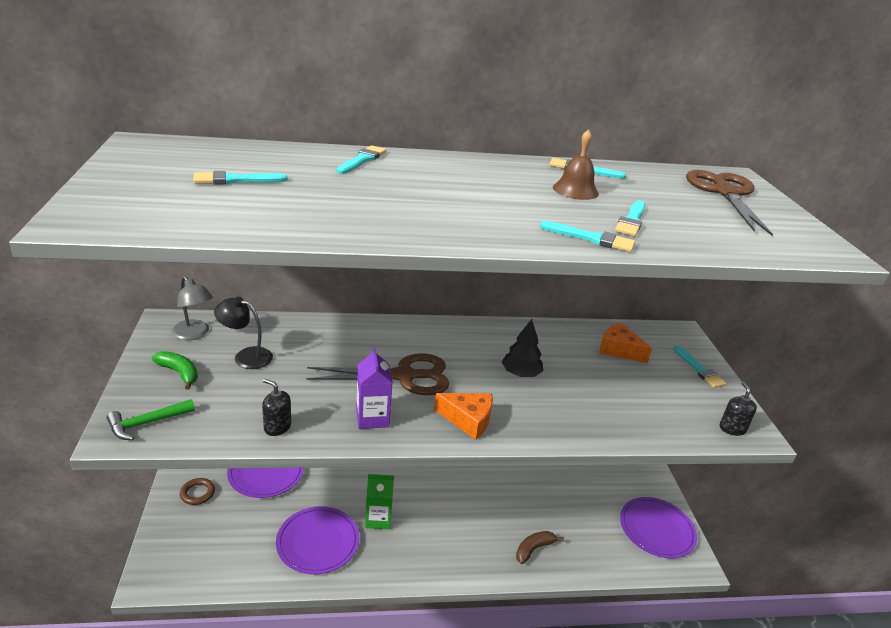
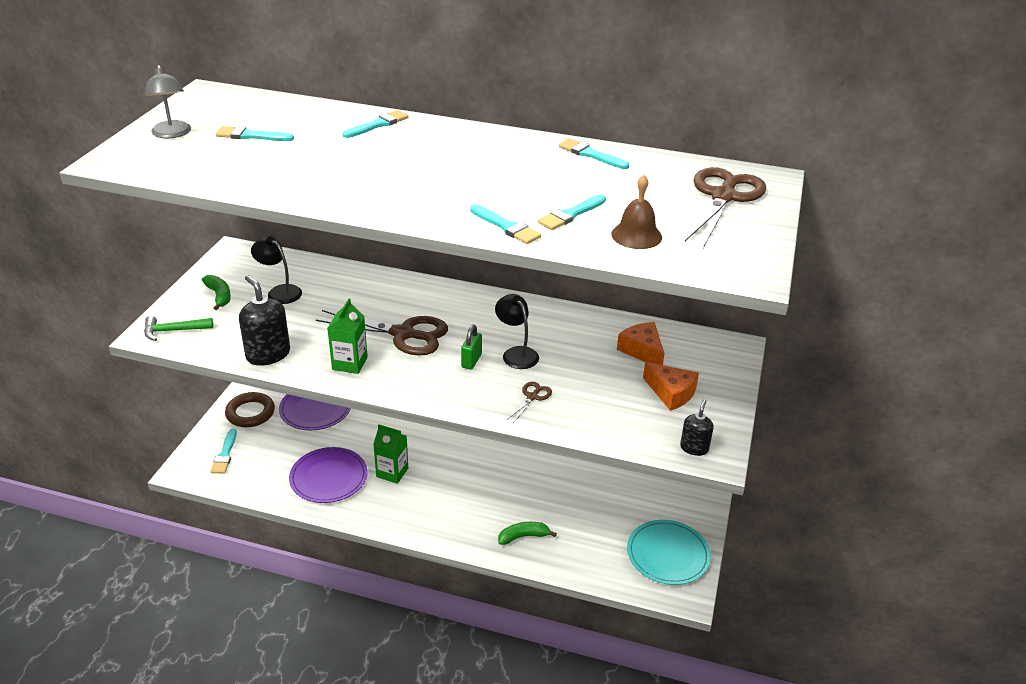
camera: 25 degrees right, 5 degrees up
grey lamp [172,276,213,340] -> grey lamp moved to [145,65,191,138]
brown ring [180,478,215,505] -> brown ring [225,392,275,427], size x1.57
black soap dispenser [262,379,291,436] -> black soap dispenser [239,275,290,366], size x1.73
purple carton [356,347,392,429] -> green carton [327,299,368,374]
orange cheese [434,393,493,440] -> orange cheese moved to [643,362,699,411]
black tree [502,319,543,377] -> black lamp [495,294,539,369]
brown banana [516,531,564,564] -> green banana [498,522,557,545]
brown bell [553,129,599,200] -> brown bell moved to [611,175,662,249]
purple plate [620,497,697,559] -> turquoise plate [627,520,711,585]
turquoise brush [674,345,726,388] -> turquoise brush moved to [210,429,237,474]
none -> green padlock [461,325,482,370]
none -> brown scissors [507,382,552,423]

